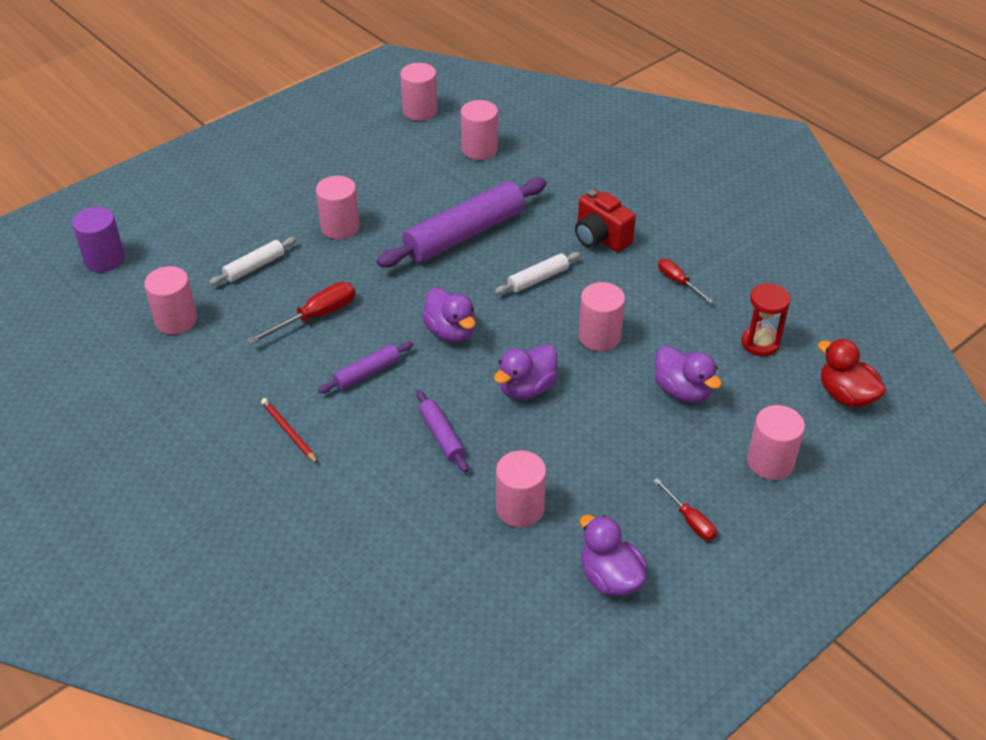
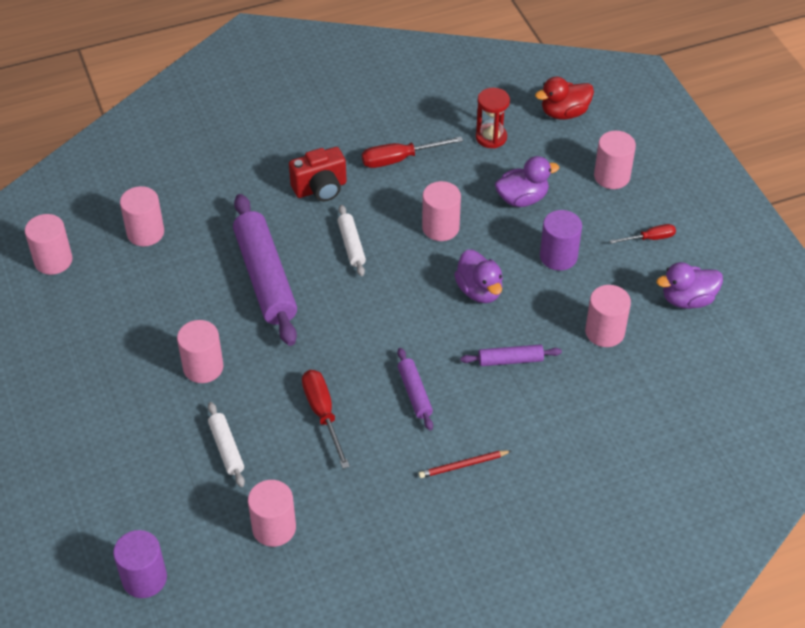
camera: 70 degrees left, 5 degrees up
purple duck [421,288,476,343] -> none
red screwdriver [658,259,713,303] -> red screwdriver [362,137,463,168], size x1.59
none -> purple cylinder [540,210,582,271]

